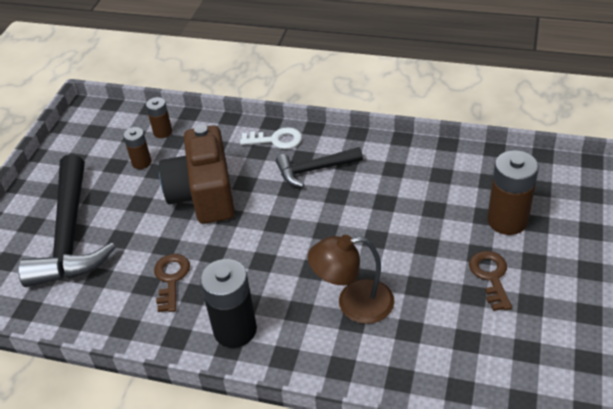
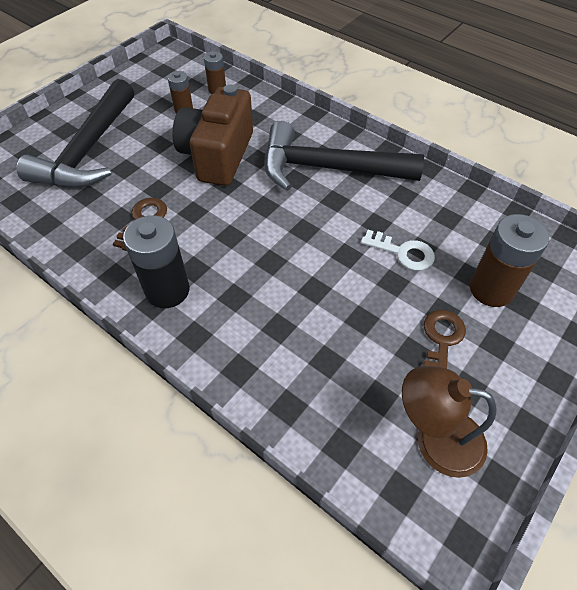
camera: 20 degrees right, 10 degrees up
white key [240,127,302,149] -> white key moved to [361,230,435,271]
black hammer [276,147,363,187] -> black hammer [264,121,424,191], size x1.82
brown lamp [308,235,395,324] -> brown lamp moved to [402,366,497,478]

